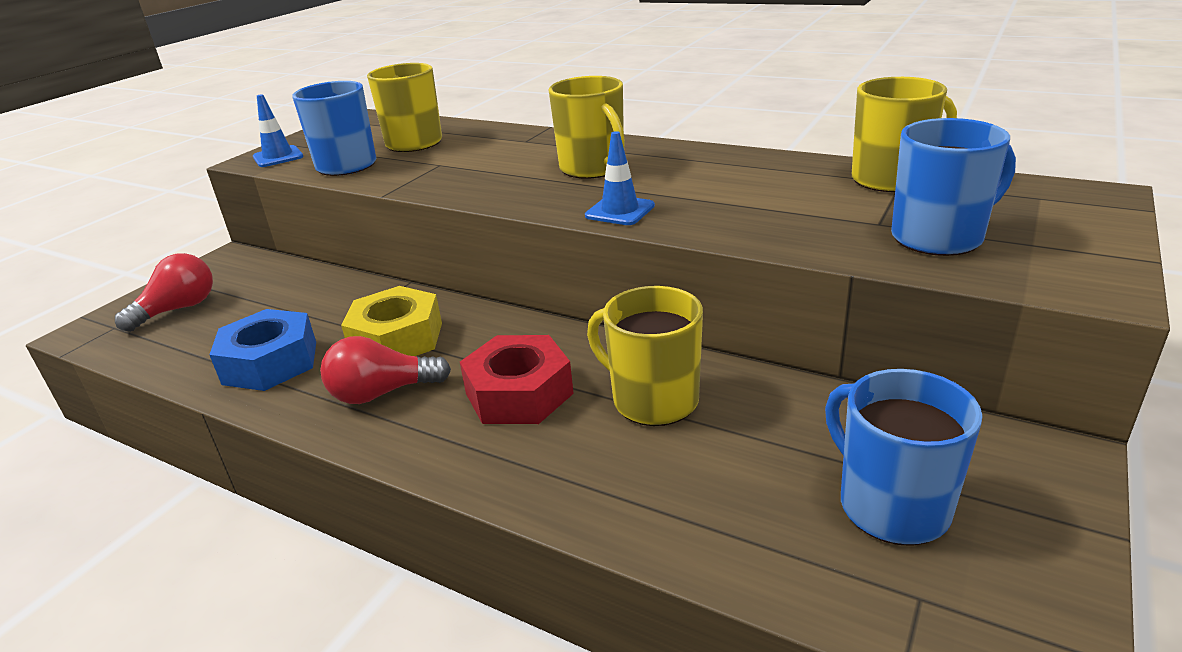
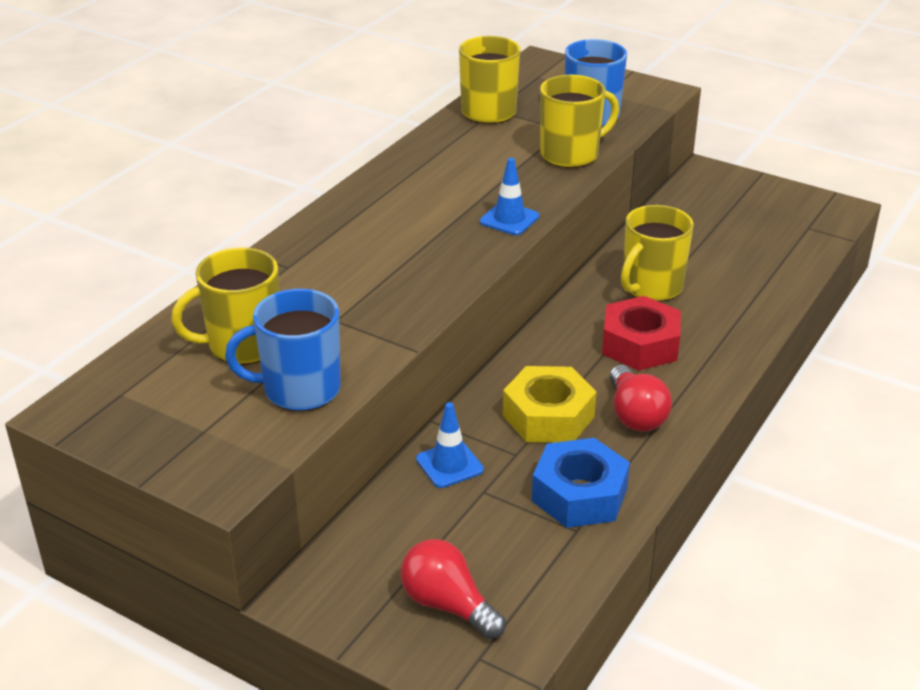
camera: 90 degrees left, 5 degrees up
blue traffic cone [253,94,304,167] -> blue traffic cone moved to [416,402,484,488]
yellow mug [549,76,625,179] -> yellow mug moved to [540,75,619,168]
blue mug [825,369,982,546] -> none

